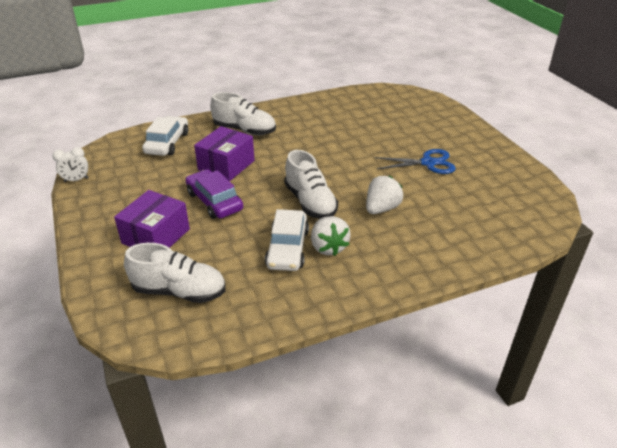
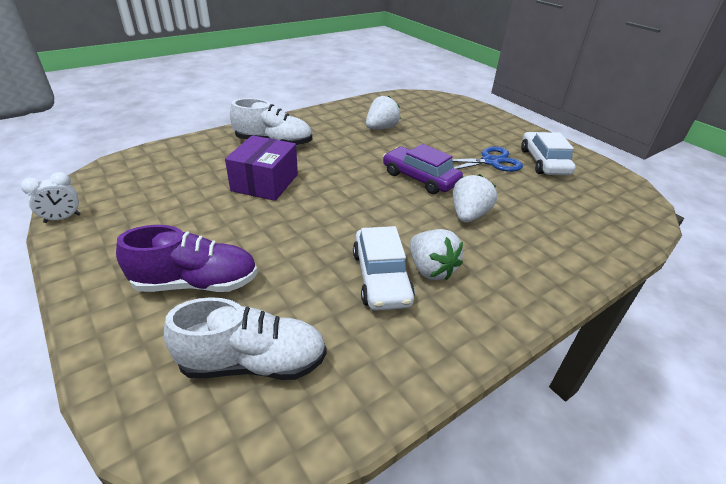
camera: 15 degrees left, 0 degrees up
purple box [114,190,190,248] -> purple shoe [116,225,257,292]
white car [142,116,188,156] -> white car moved to [521,132,576,175]
purple car [185,169,243,219] -> purple car moved to [383,144,463,194]
white shoe [284,150,338,219] -> none
none -> white strawberry [366,95,400,130]

